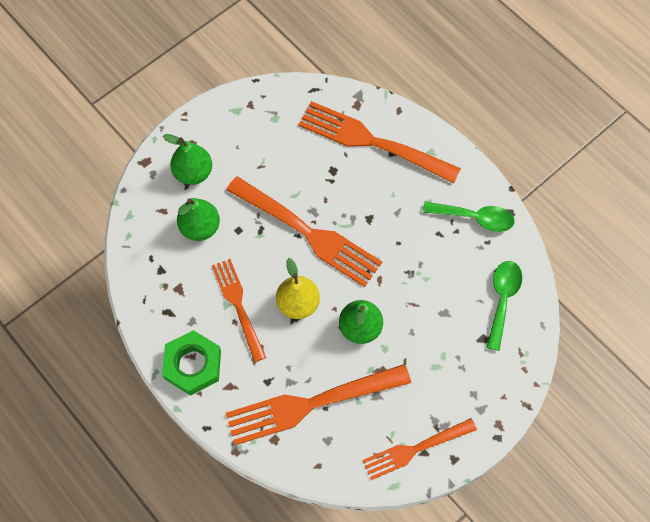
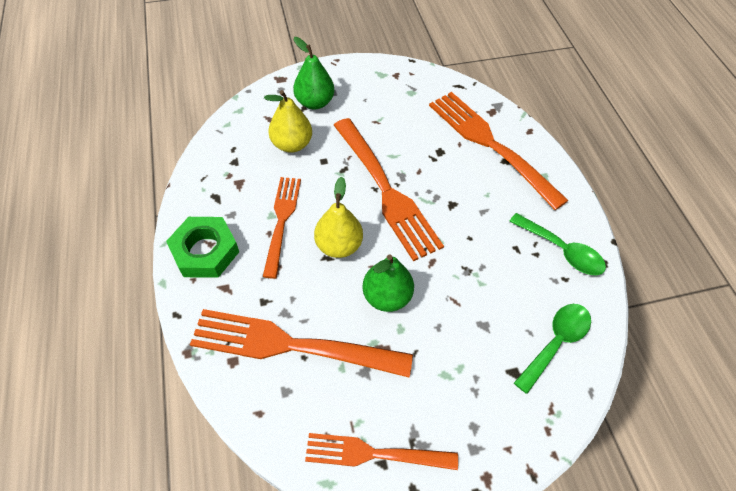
camera: 25 degrees right, 10 degrees down
green pear [177,198,220,241] -> yellow pear [264,90,312,153]

